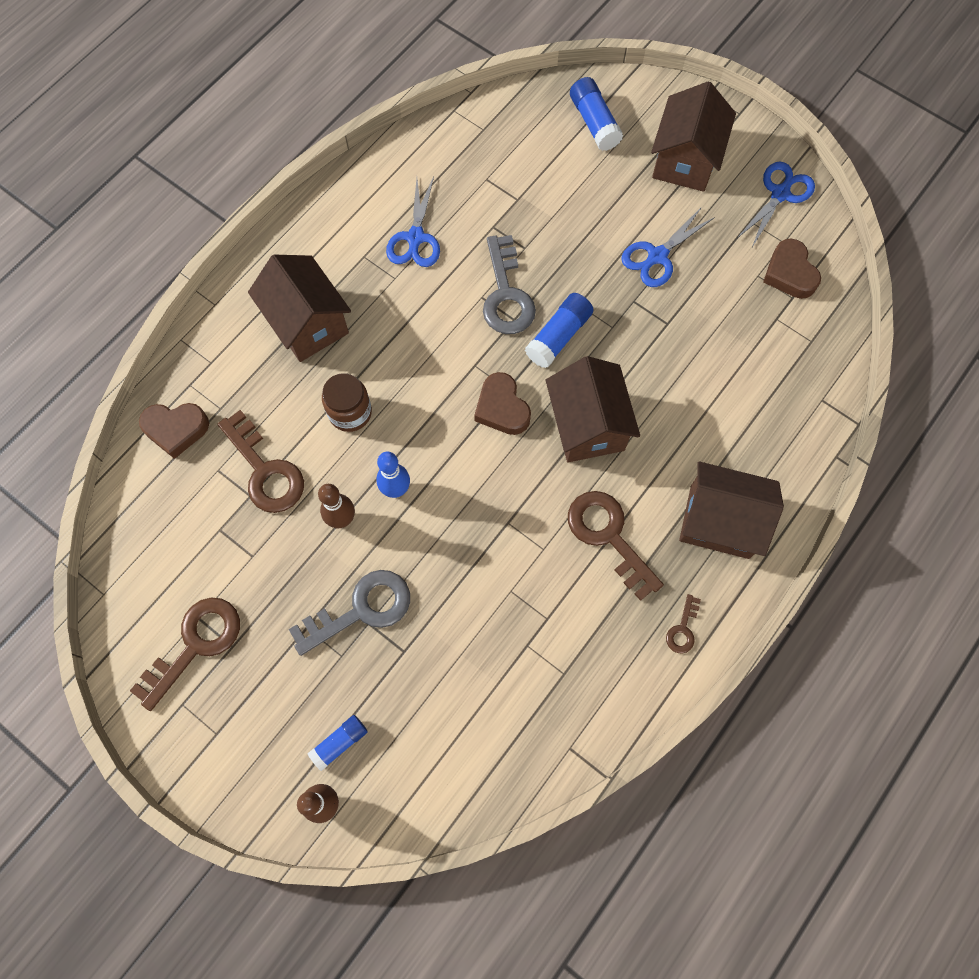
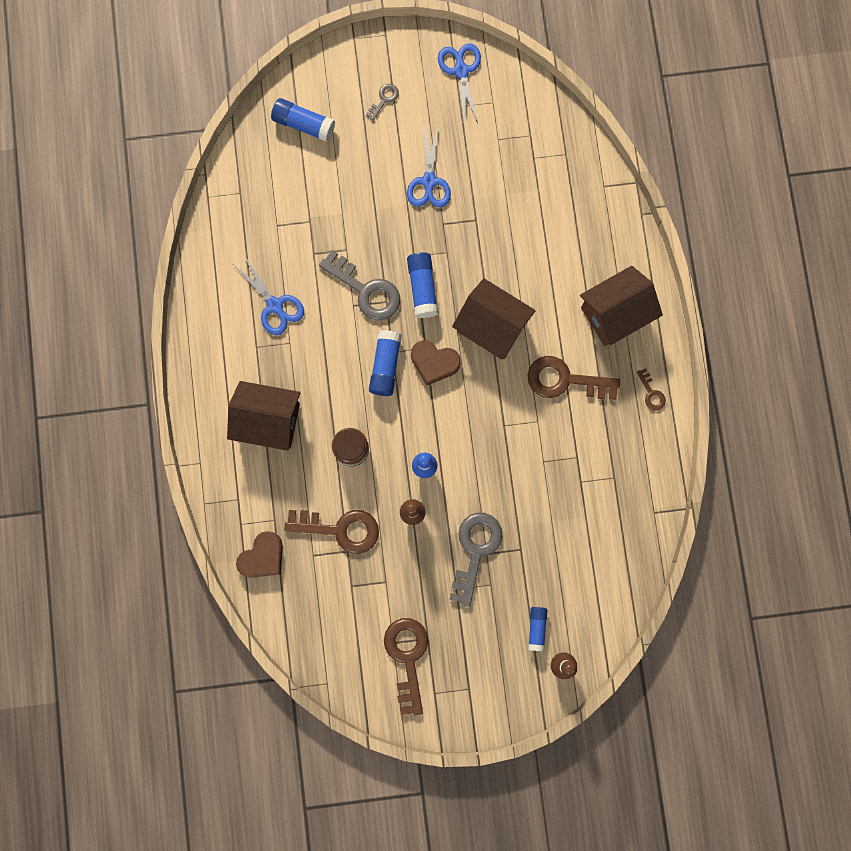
camera: 45 degrees left, 10 degrees up
brown house [651,81,736,192] -> grey key [366,84,399,121]
brown heart [763,239,821,299] -> none
none -> blue glue stick [369,330,402,396]

